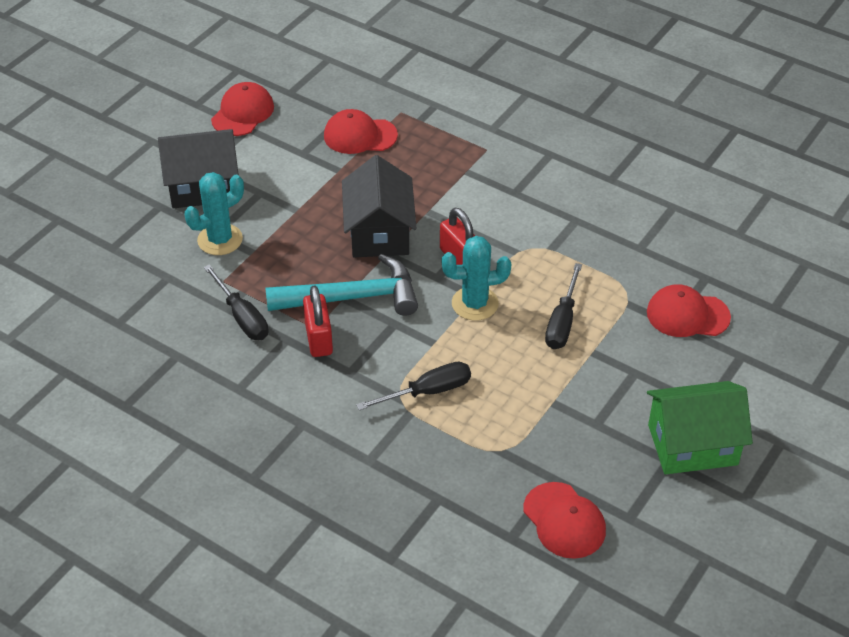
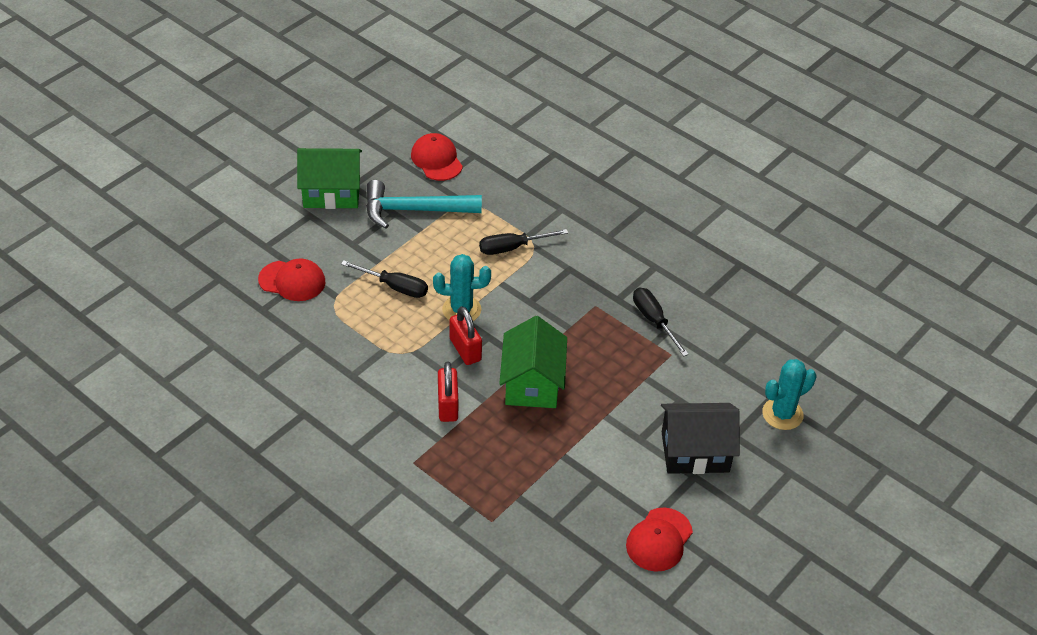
camera: 175 degrees left, 0 degrees up
turquoise cactus [184,172,244,255] -> turquoise cactus moved to [762,359,816,430]
turquoise hammer [265,254,418,316] -> turquoise hammer moved to [366,180,482,229]
red padlock [303,285,333,357] -> red padlock moved to [438,361,458,422]
red cap [324,109,398,154] -> none
black house [342,155,417,257] -> green house [499,316,567,408]
black screwdriver [545,263,582,349] -> black screwdriver turned 90 degrees clockwise [341,260,428,298]

